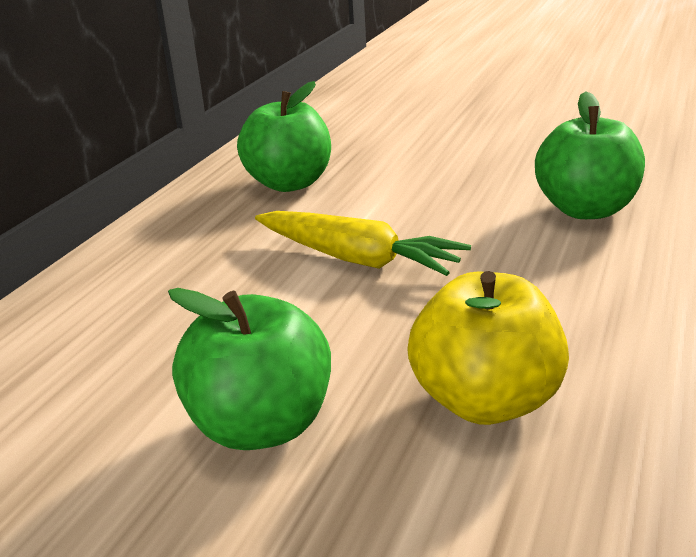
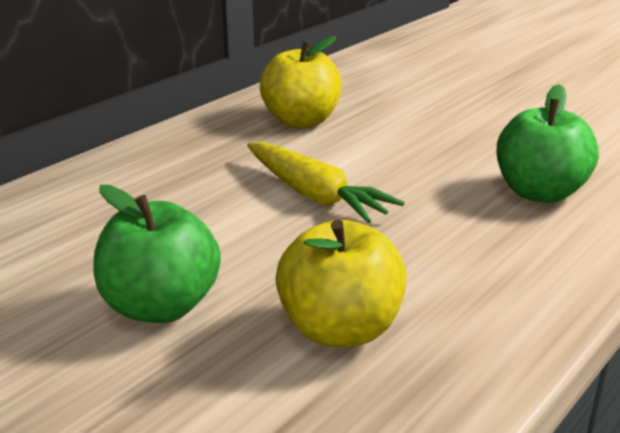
camera: 15 degrees right, 0 degrees up
green apple [237,81,331,192] -> yellow apple [260,36,342,128]

